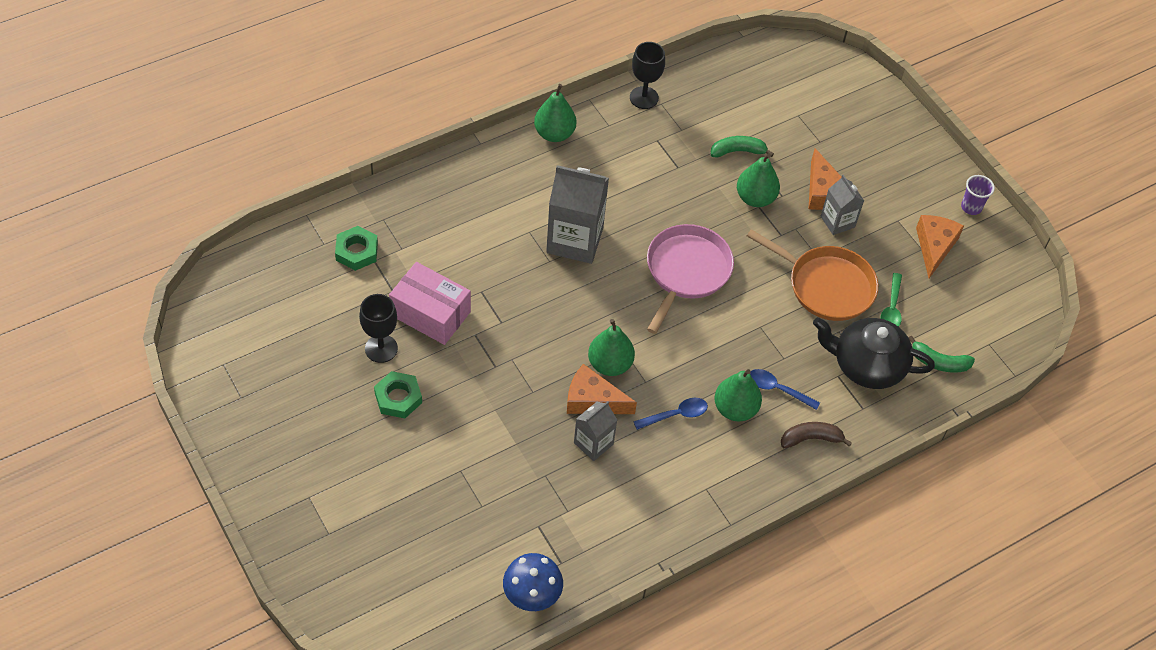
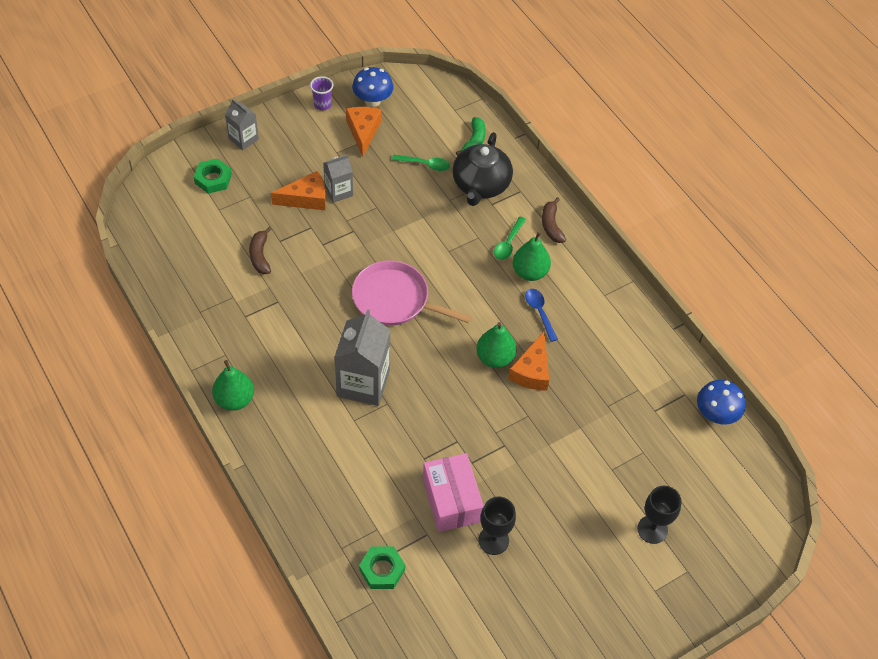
camera: 90 degrees left, 0 degrees up
green nut [374,371,422,418] -> green nut moved to [194,158,232,194]
pink box [389,262,471,345] -> pink box turned 45 degrees counterclockwise [423,453,484,532]
grey carton [574,401,617,461] -> grey carton moved to [225,99,259,150]
black goblet [630,42,665,109] -> black goblet moved to [637,486,682,544]
green banana [711,136,774,157] -> brown banana [249,227,272,274]
green pear [737,153,780,207] -> none
orange pan [747,229,878,321] -> none
blue spoon [750,369,820,410] -> green spoon [494,217,526,260]
orange cheese [916,215,964,278] -> orange cheese turned 75 degrees clockwise [346,107,382,157]
none -> blue mushroom [352,67,394,107]

